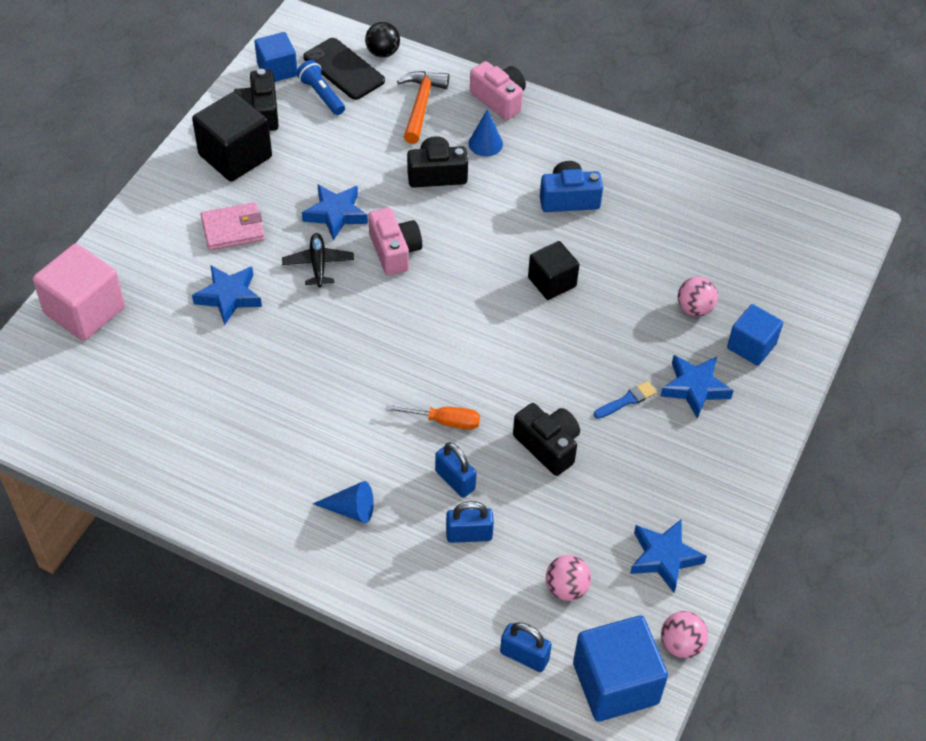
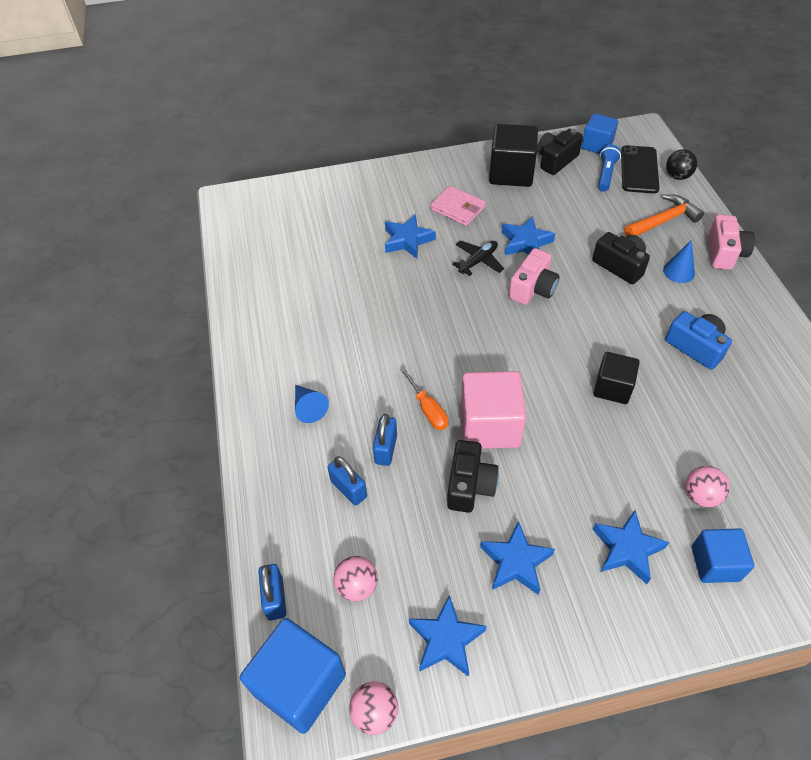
camera: 55 degrees right, 0 degrees up
pink cube [33,244,125,341] -> pink cube moved to [461,371,526,449]
blue brush [594,381,657,419] -> none
none -> blue star [480,521,555,595]

